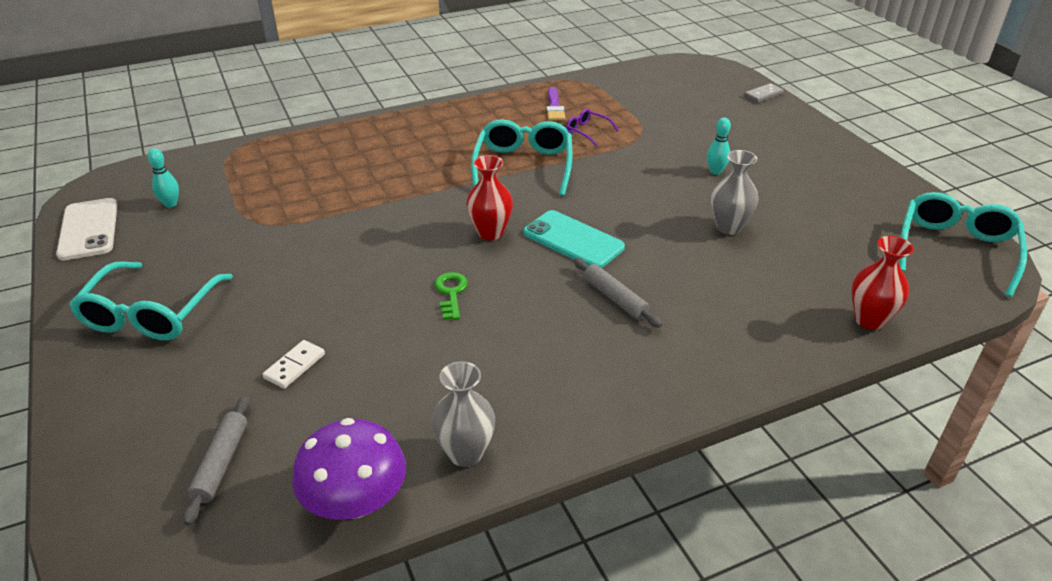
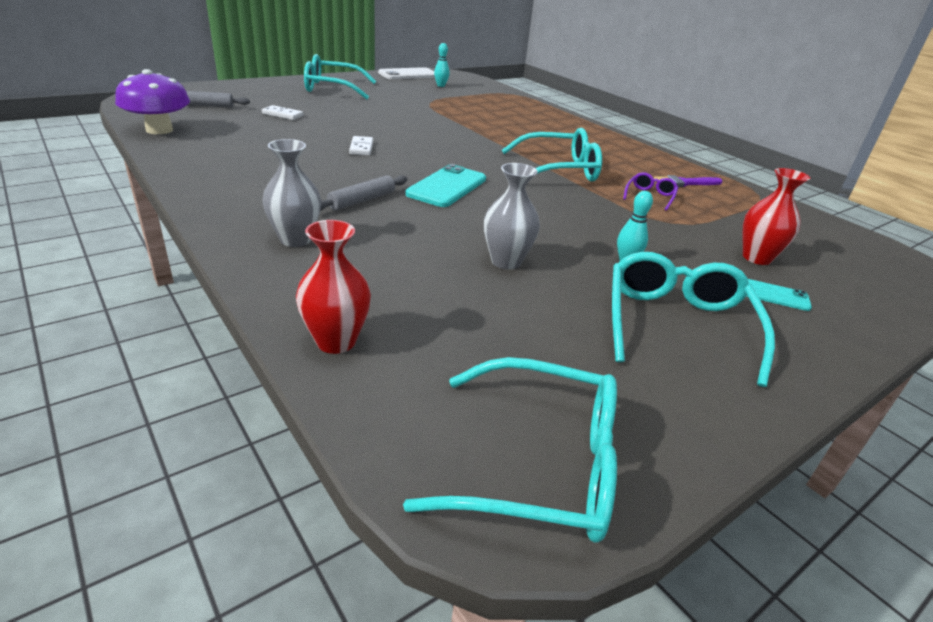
camera: 75 degrees right, 5 degrees down
grey vase [431,361,495,467] -> grey vase moved to [262,139,321,247]
green key [434,272,468,320] -> white domino [349,136,373,155]
red vase [466,155,513,240] -> red vase moved to [742,168,810,265]
grey domino [744,83,784,103] -> none
none -> turquoise glasses [612,252,775,387]
none -> turquoise phone [746,279,812,311]

